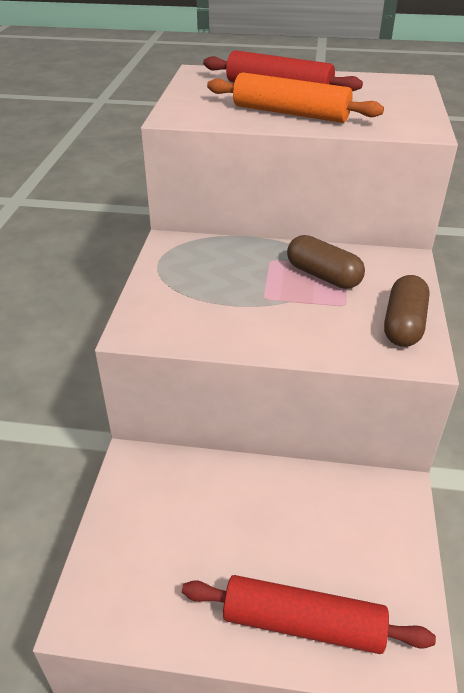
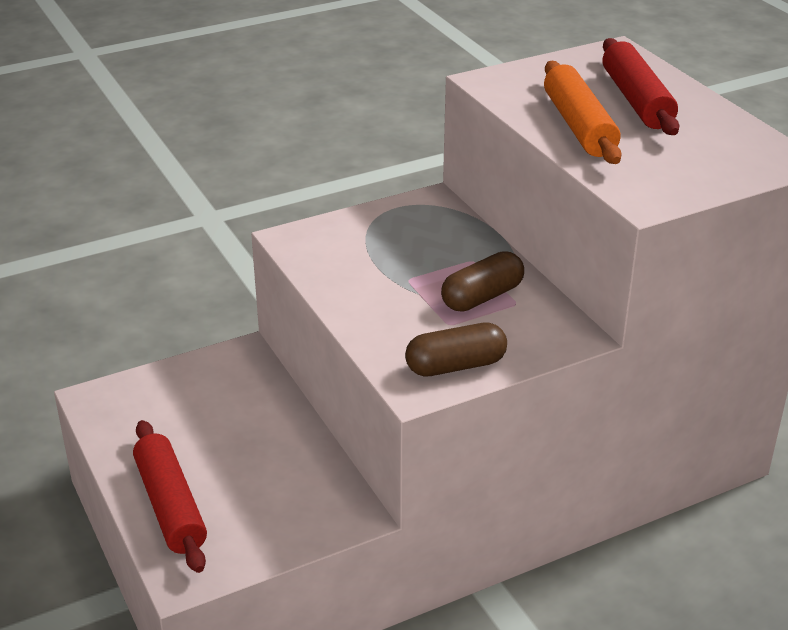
camera: 55 degrees right, 5 degrees down
brown capsule [287,235,365,289] -> brown capsule turned 45 degrees clockwise [441,251,524,312]

